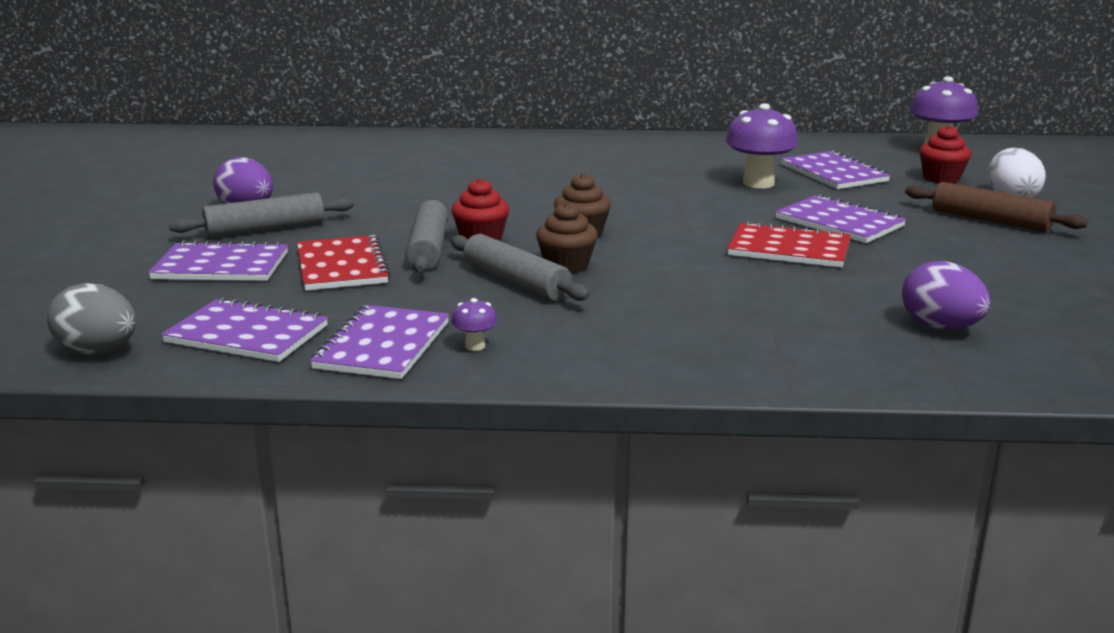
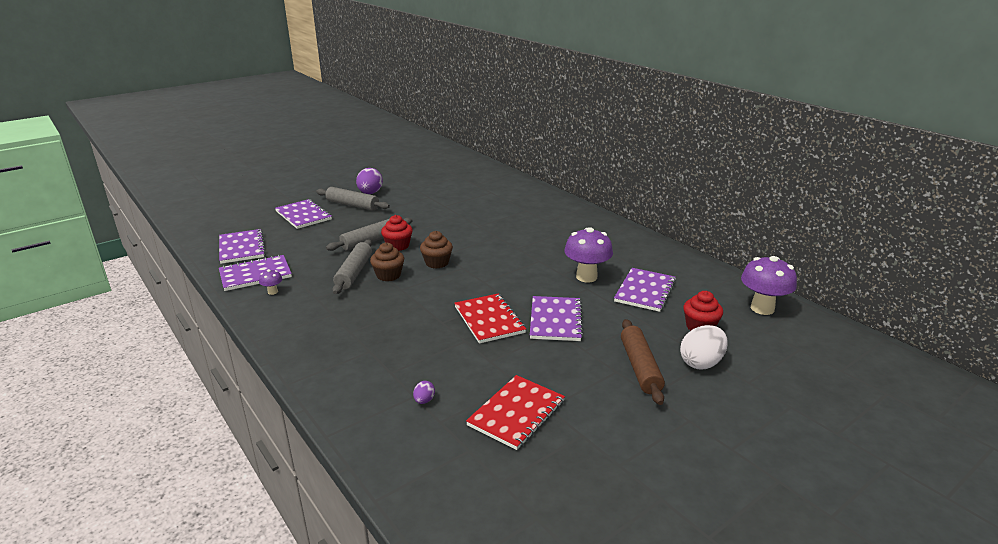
camera: 50 degrees right, 5 degrees up
grey egg [47,283,136,354] -> none
red notebook [297,235,391,291] -> red notebook moved to [466,375,565,450]
purple egg [902,261,990,330] -> purple egg [413,381,435,404], size x0.48

